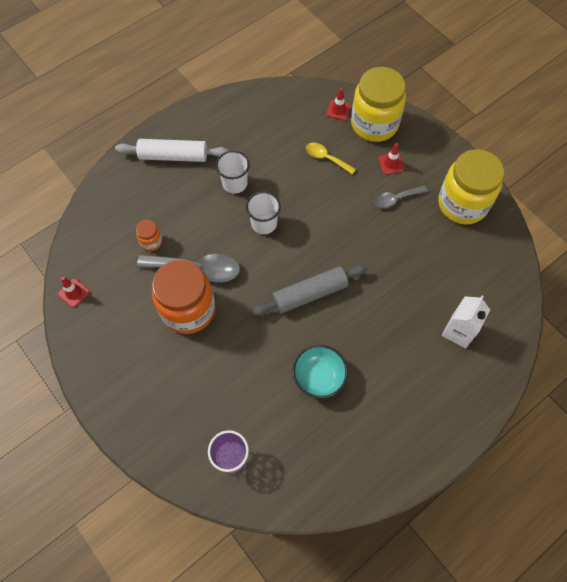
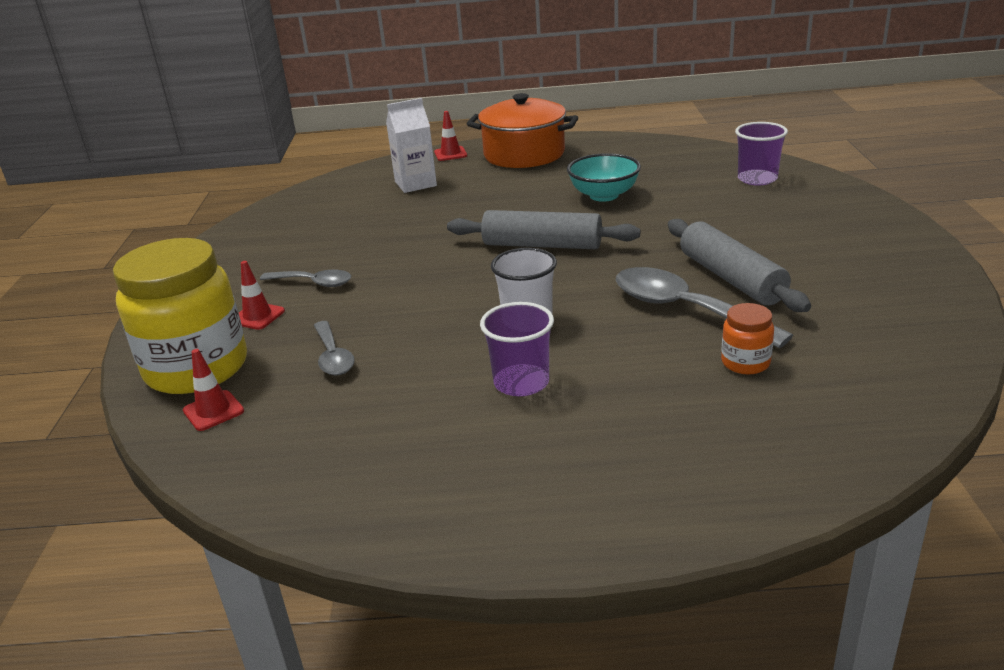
camera: 140 degrees left, 35 degrees down
red traffic cone [58,277,90,308] -> red traffic cone moved to [434,111,467,161]
white rolling pin [115,139,229,162] -> none
orange jar [152,260,215,334] -> grey rolling pin [668,219,811,312]
white cup [216,151,250,194] -> purple cup [480,302,554,396]
yellow spoon [306,143,356,174] -> grey spoon [314,321,355,376]
yellow jar [438,149,504,224] -> none
none -> orange pot [467,93,578,168]

